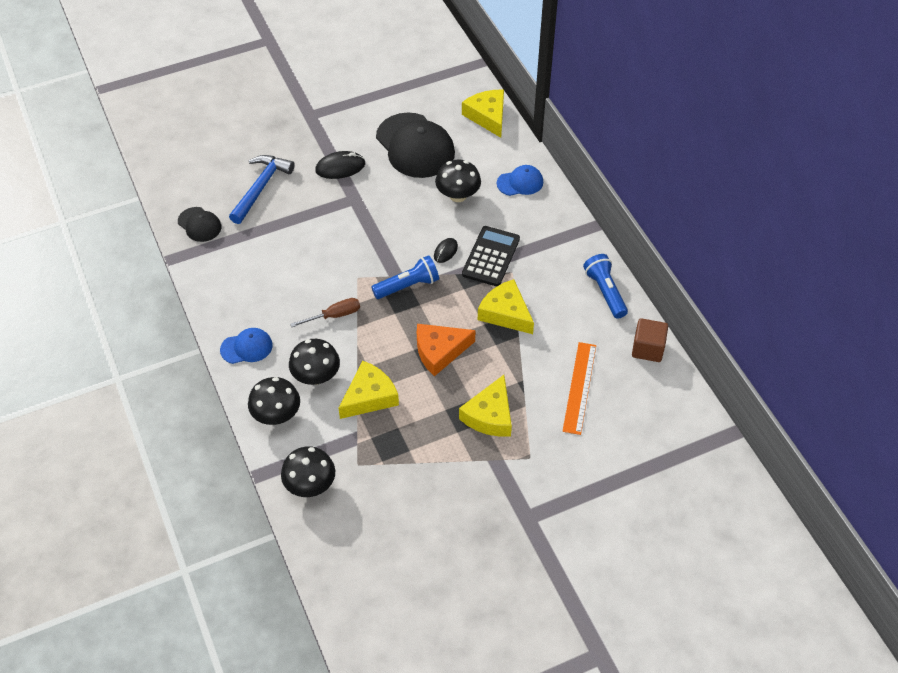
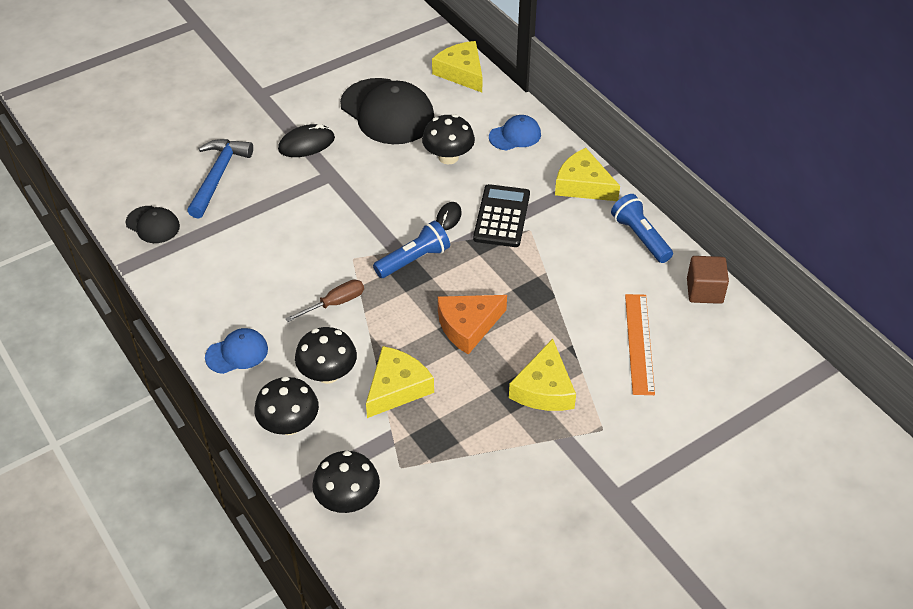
camera: 10 degrees left, 5 degrees down
yellow cheese [478,279,534,334] -> yellow cheese moved to [555,148,620,201]

